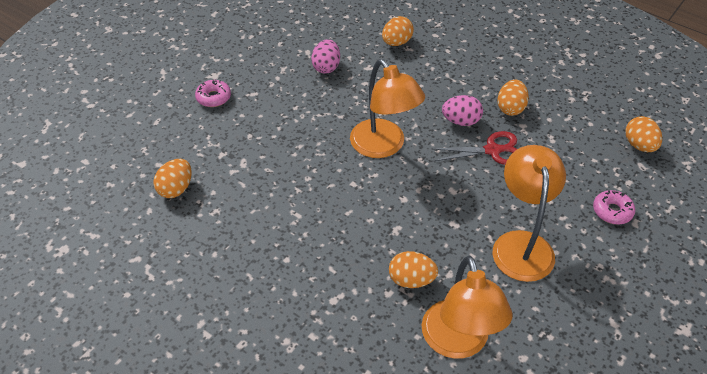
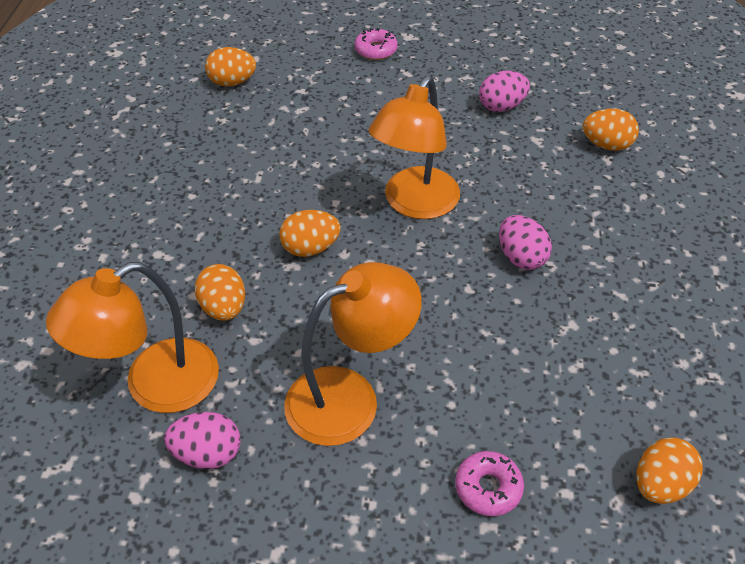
camera: 60 degrees right, 0 degrees up
red scissors [432,131,517,165] -> none
orange egg [497,80,529,116] -> orange egg moved to [279,210,340,257]
none -> pink egg [164,412,240,469]

